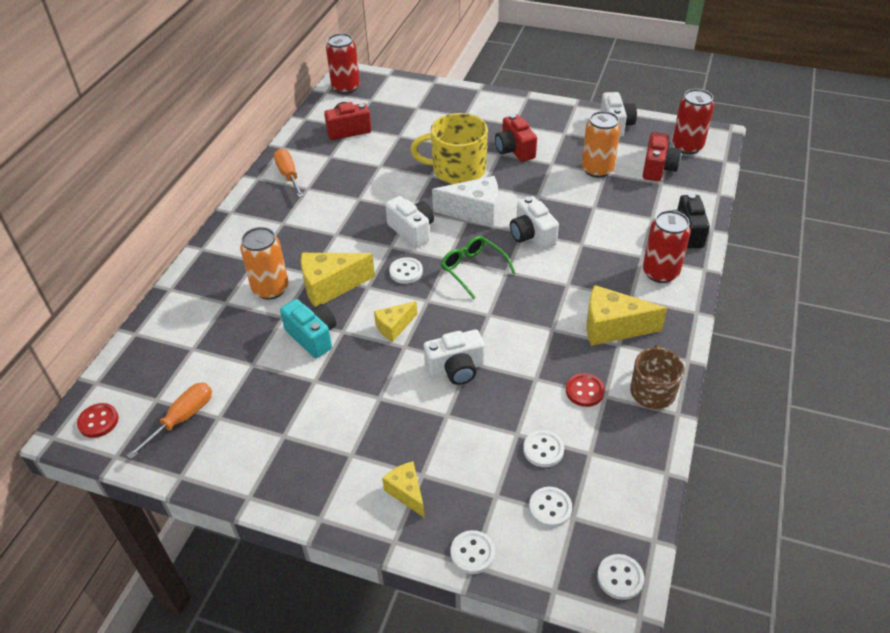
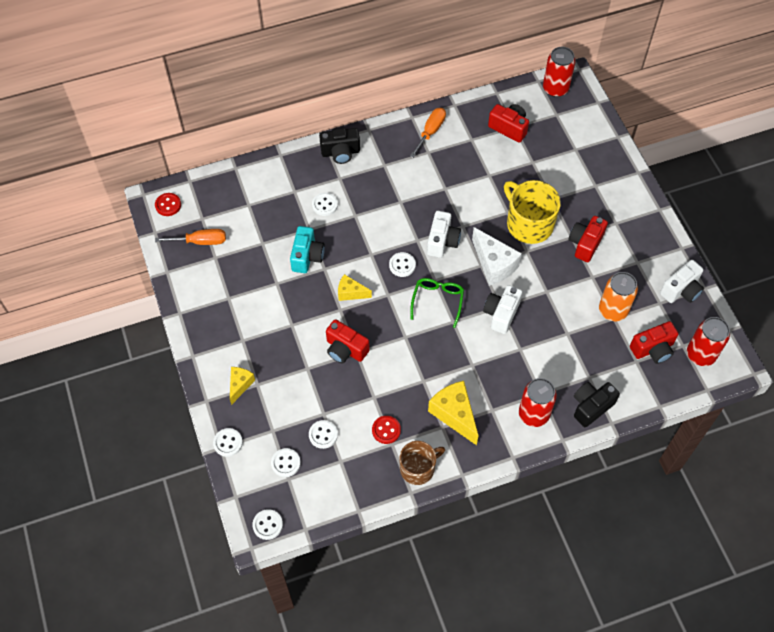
camera: 50 degrees right, 15 degrees up
orange can [240,227,289,300] -> white button [312,193,338,216]
yellow cheese [301,253,375,307] -> none
white camera [424,329,485,385] -> red camera [326,319,370,363]
none -> black camera [319,128,360,164]

